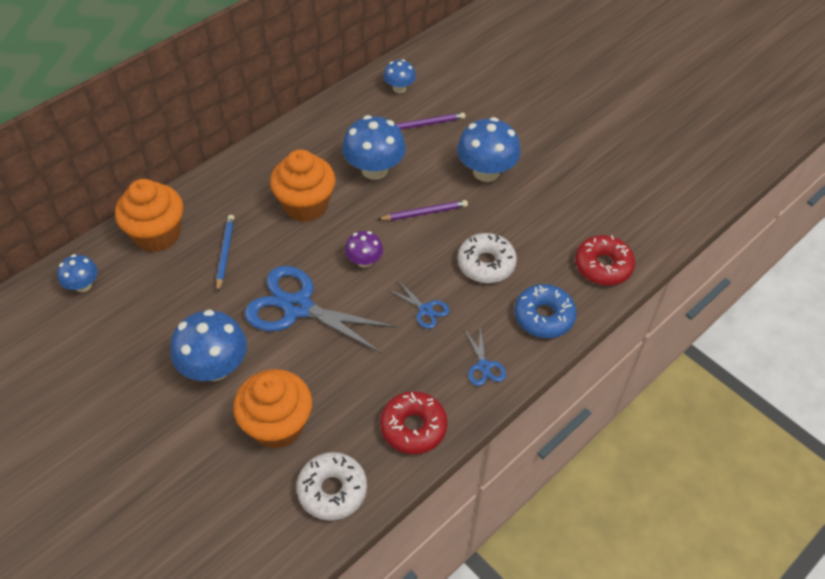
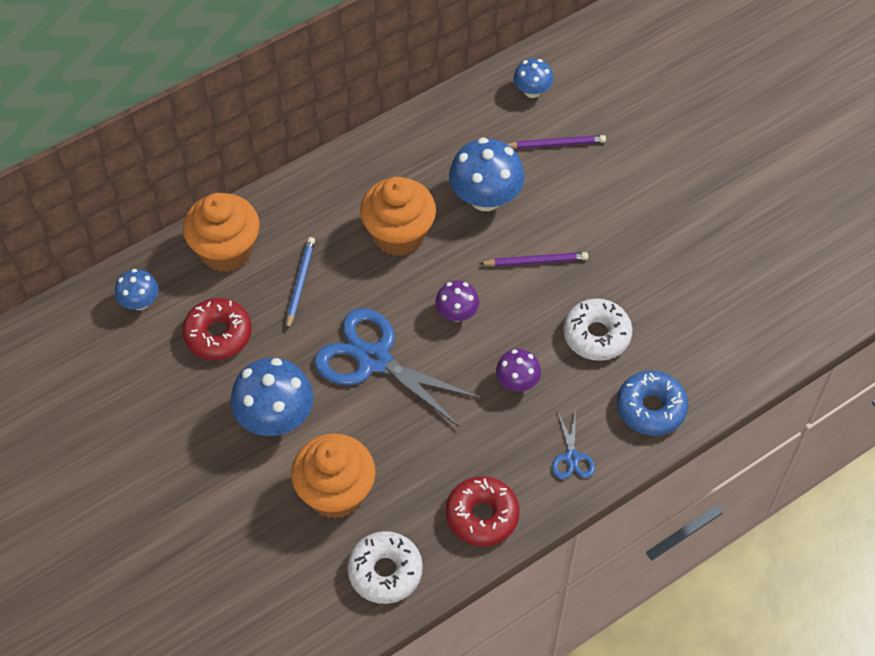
camera: 10 degrees right, 5 degrees up
blue scissors [387,280,450,329] -> purple mushroom [496,349,541,391]
blue mushroom [457,117,521,182] -> none
red donut [575,235,635,285] -> red donut moved to [182,298,252,360]

